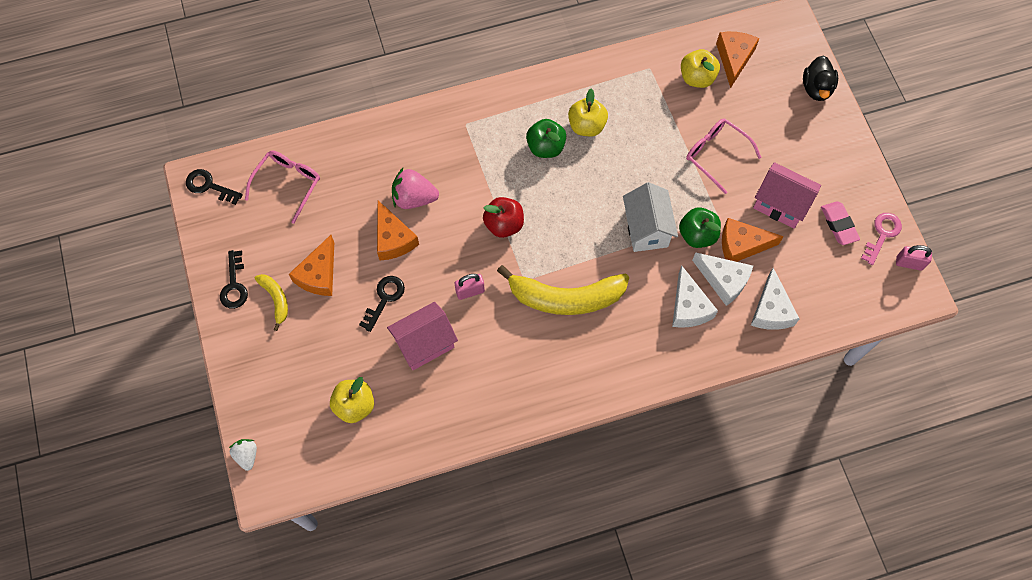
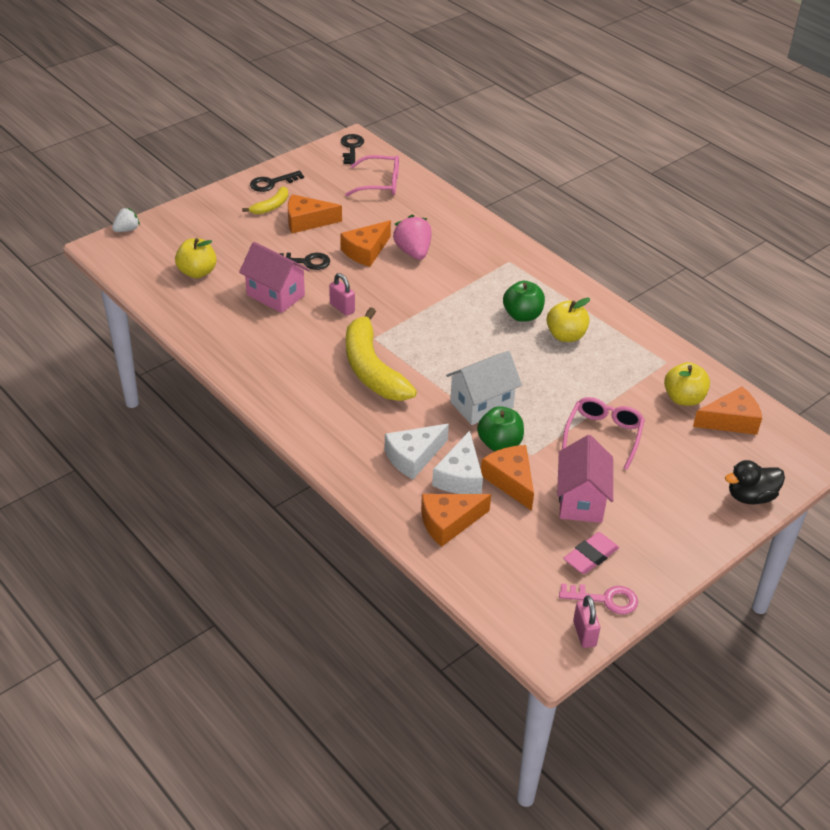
camera: 65 degrees right, 25 degrees down
red apple [483,197,524,238] -> none
white cheese [751,268,799,330] -> orange cheese [421,494,491,547]

